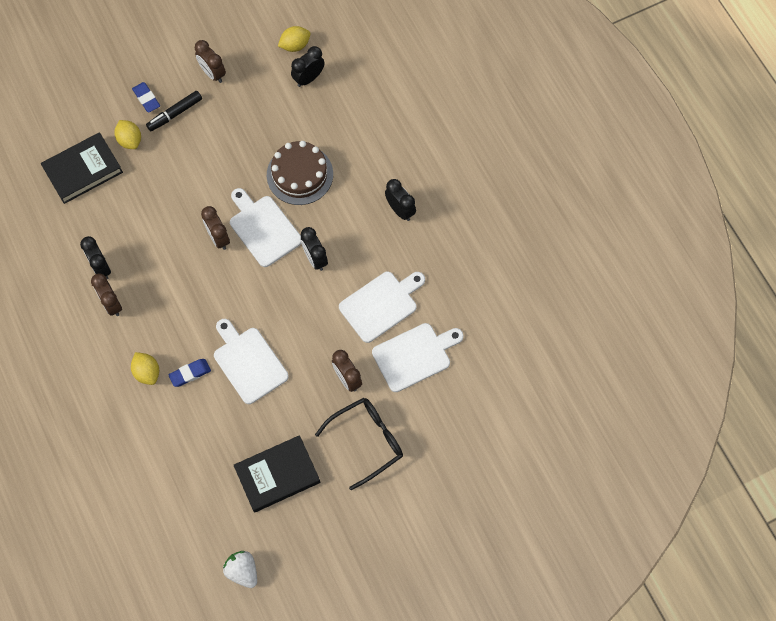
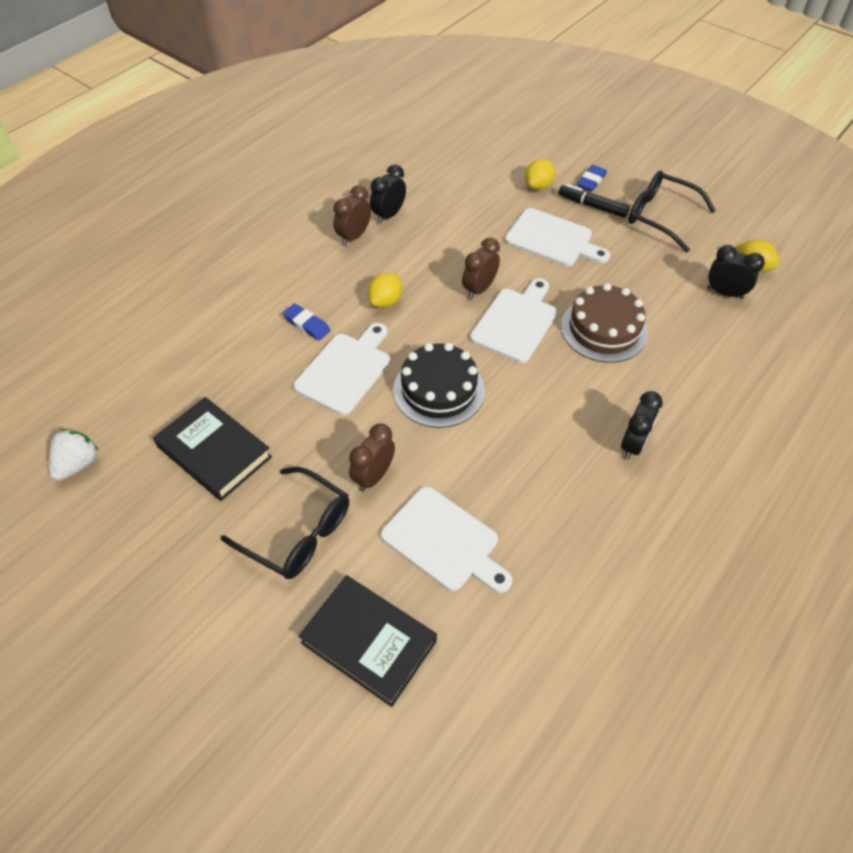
camera: 65 degrees right, 15 degrees down
black book [41,132,123,204] -> black book moved to [298,575,437,707]
yellow lemon [131,352,159,385] -> yellow lemon moved to [368,273,402,308]
brown clock [195,40,226,83] -> black glasses [628,171,716,252]
black clock [301,227,328,271] -> none
white cutting board [339,272,425,343] -> white cutting board moved to [505,208,610,266]
none -> black cake [393,343,485,428]

